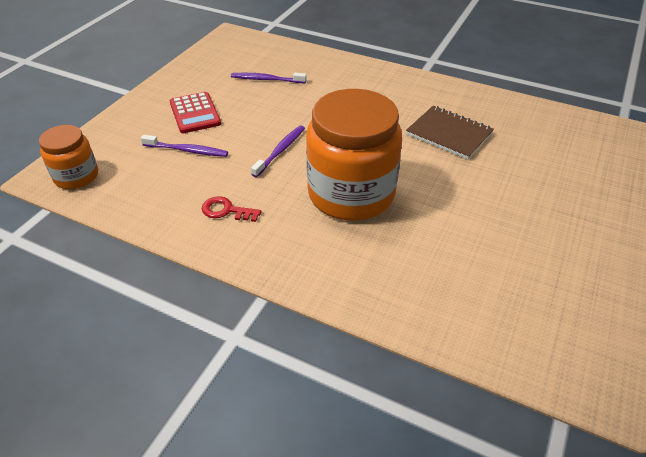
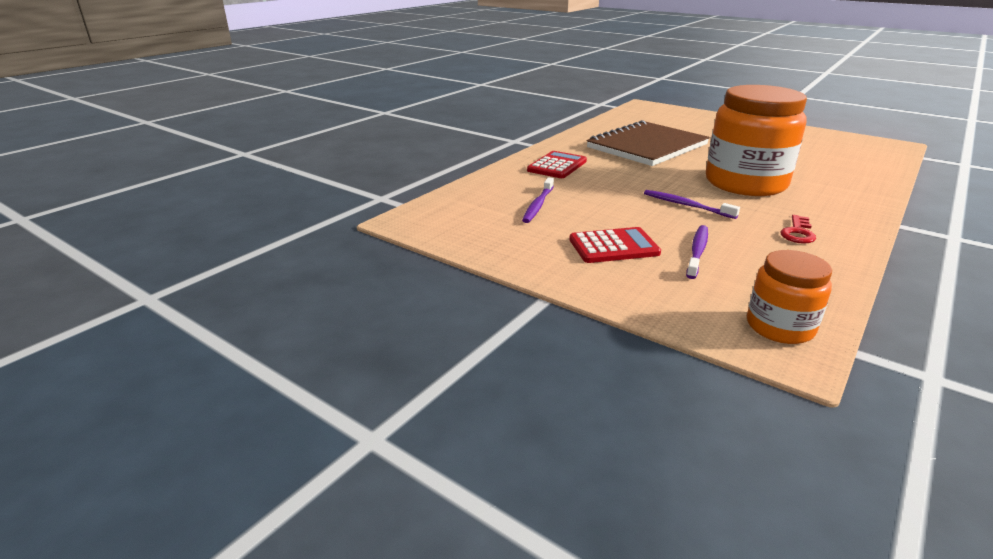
camera: 80 degrees left, 15 degrees down
brown notebook [406,106,494,160] -> brown notebook [587,120,710,166], size x1.62
none -> red calculator [527,151,587,178]

